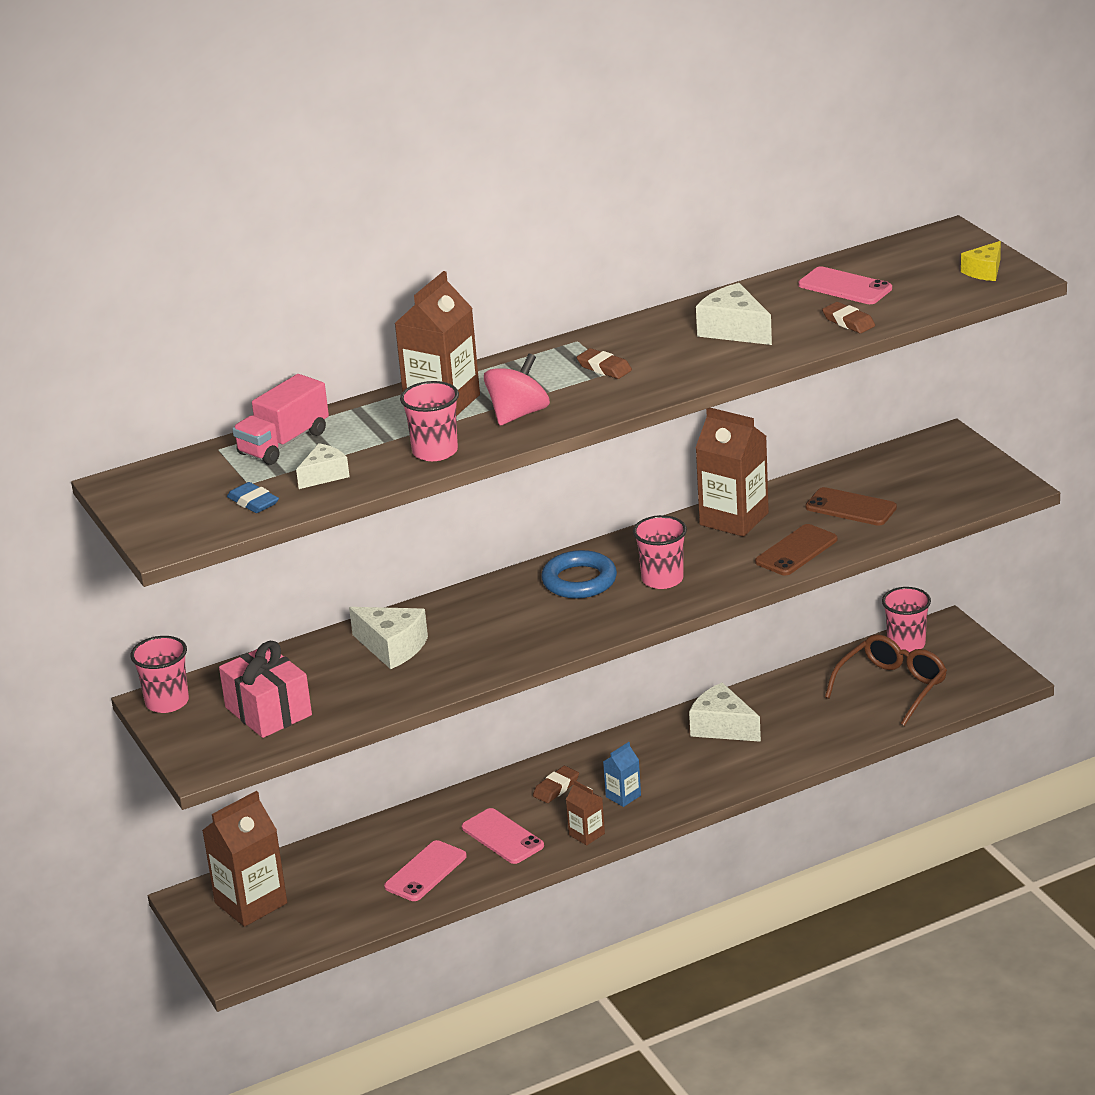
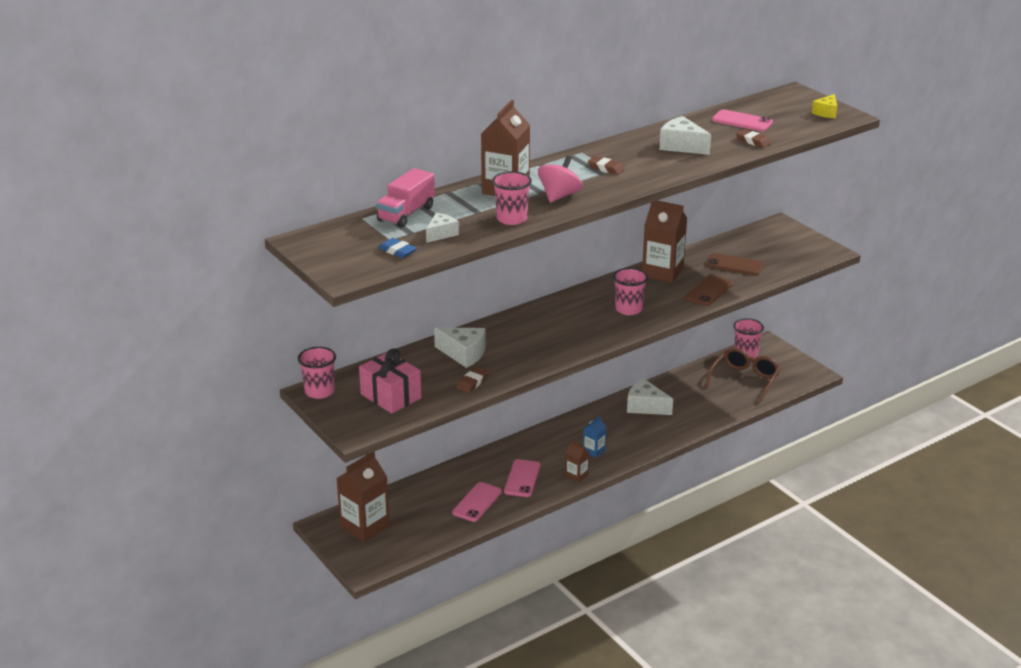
camera: 10 degrees left, 0 degrees up
pink phone [462,808,544,864] -> pink phone turned 60 degrees clockwise [504,459,541,497]
brown eraser [533,766,579,803] -> brown eraser moved to [456,367,488,393]
blue ring [541,550,617,599] -> none

